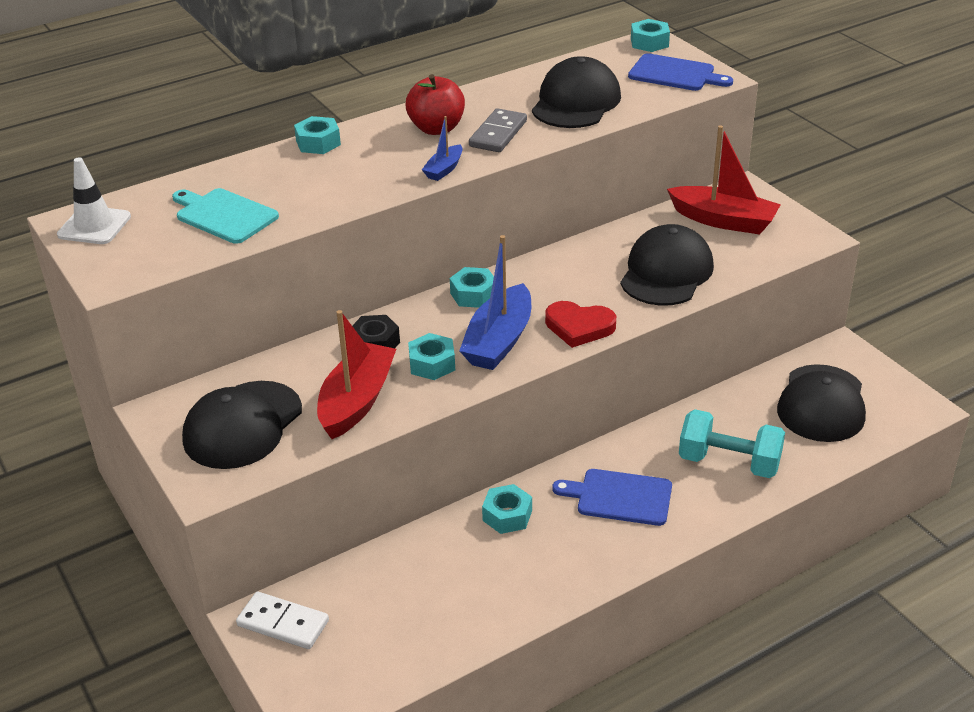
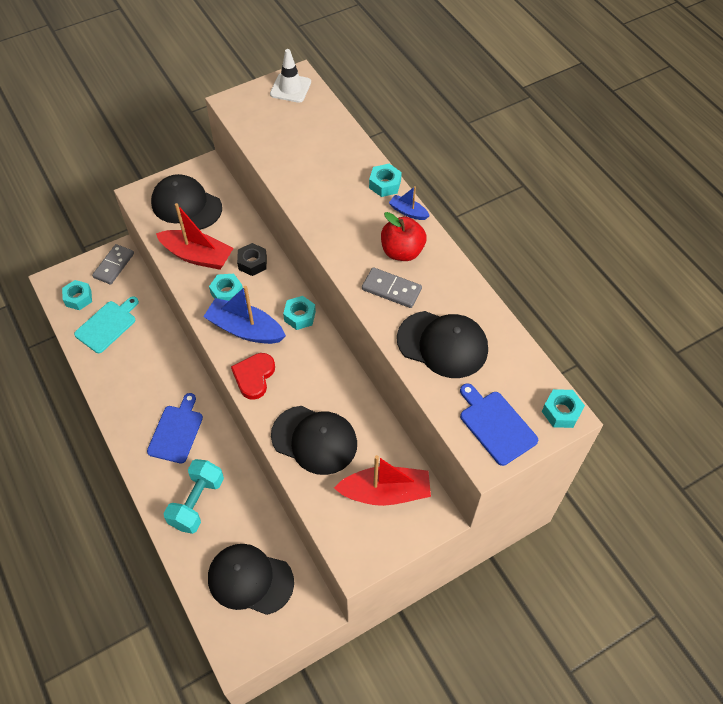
camera: 90 degrees right, 20 degrees up
turquoise cutting board [172,188,279,244] -> turquoise cutting board moved to [74,297,139,353]
white domino [236,592,329,649] -> grey domino [92,244,134,285]
blue boat [422,116,462,181] -> blue boat moved to [389,186,430,220]
turquoise nut [482,484,532,534] -> turquoise nut moved to [62,280,92,310]
blue cutting board [628,53,733,91] -> blue cutting board turned 120 degrees clockwise [460,384,538,466]
red boat [667,125,781,234] -> red boat turned 120 degrees counterclockwise [334,455,431,506]

